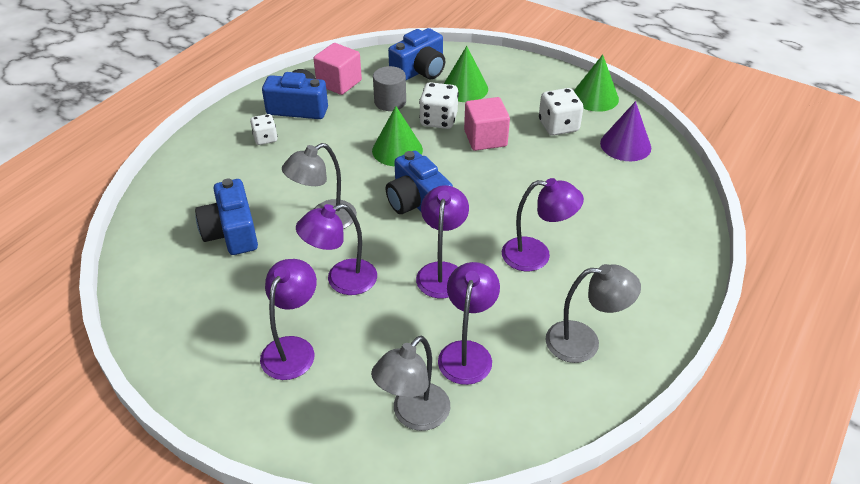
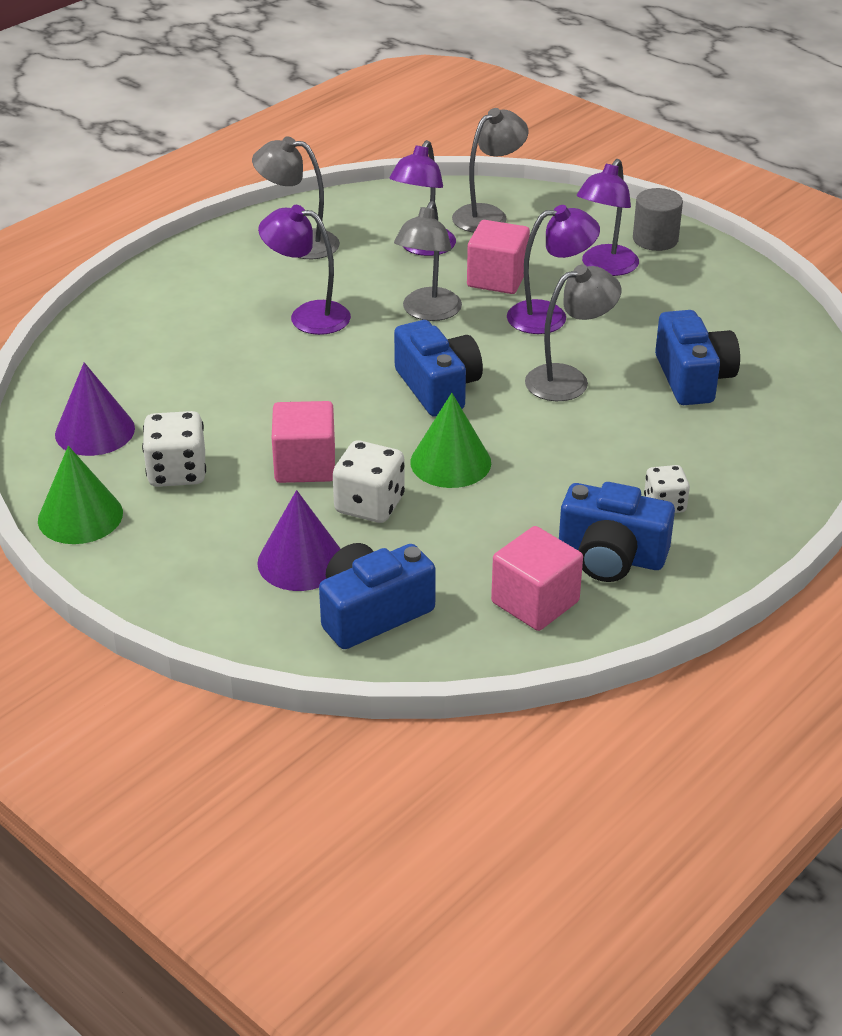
camera: 170 degrees left, 5 degrees down
grey cylinder [373,66,406,111] -> grey cylinder moved to [633,188,683,251]
purple lamp [416,185,469,298] -> grey lamp [394,201,462,321]
green cone [444,46,488,102] -> purple cone [257,490,340,591]
none -> pink cube [467,220,530,294]

